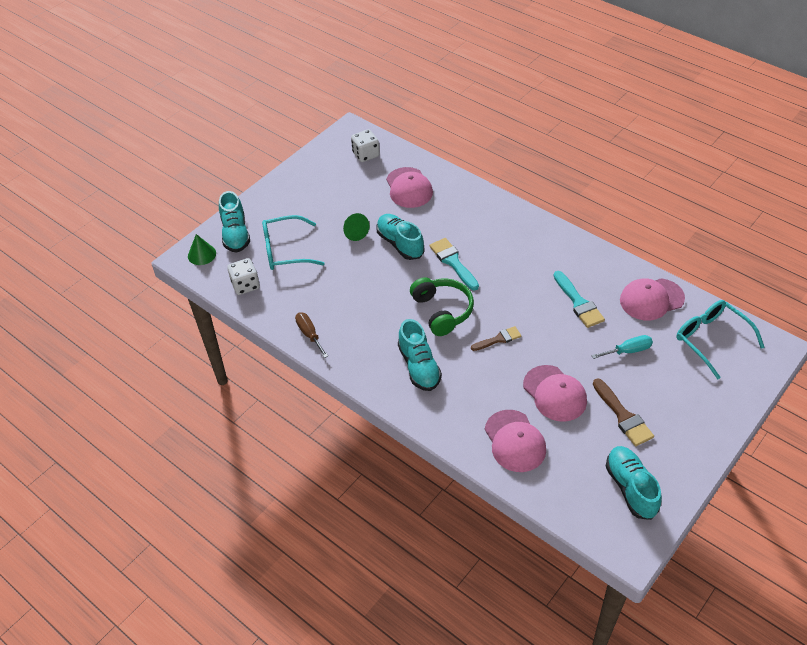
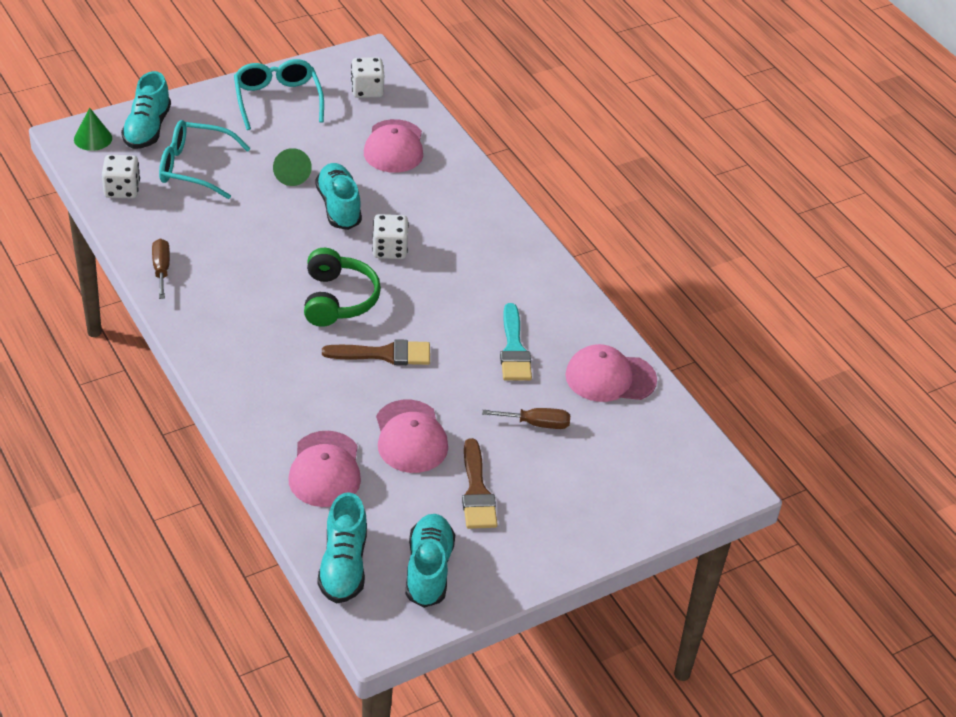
camera: 15 degrees right, 5 degrees down
turquoise shoe [398,319,442,391] -> turquoise shoe moved to [317,492,367,603]
turquoise brush [429,238,479,290] -> white dice [372,214,409,259]
brown brush [471,326,521,351] -> brown brush [322,339,430,365], size x1.52
turquoise screwdriver [591,335,653,359] -> brown screwdriver [482,408,570,429]
turquoise glasses [676,300,765,379] -> turquoise glasses moved to [234,59,324,130]

